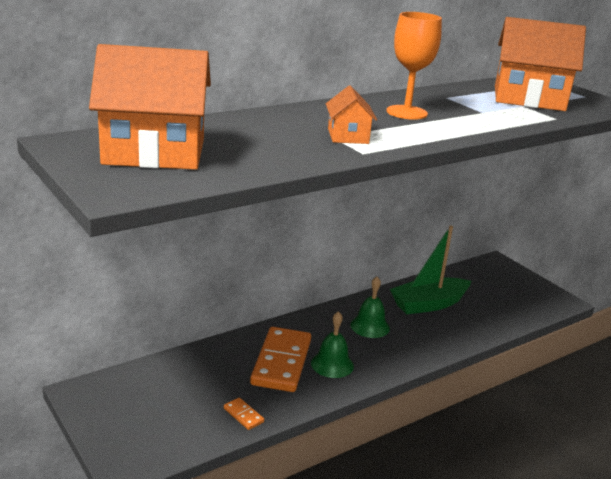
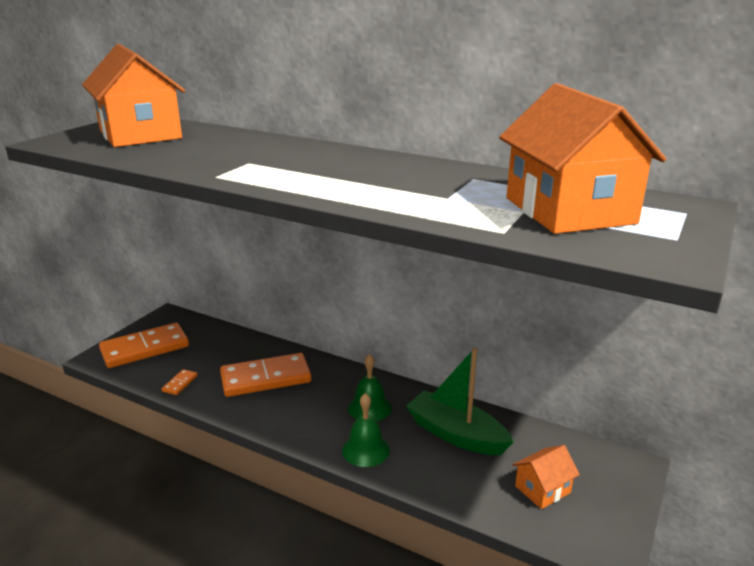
camera: 65 degrees right, 0 degrees up
green bell [311,311,354,378] -> green bell moved to [342,393,390,467]
orange house [326,85,377,144] -> orange house moved to [513,445,580,509]
orange goblet [386,12,442,120] -> none
none -> orange domino [99,323,189,368]

